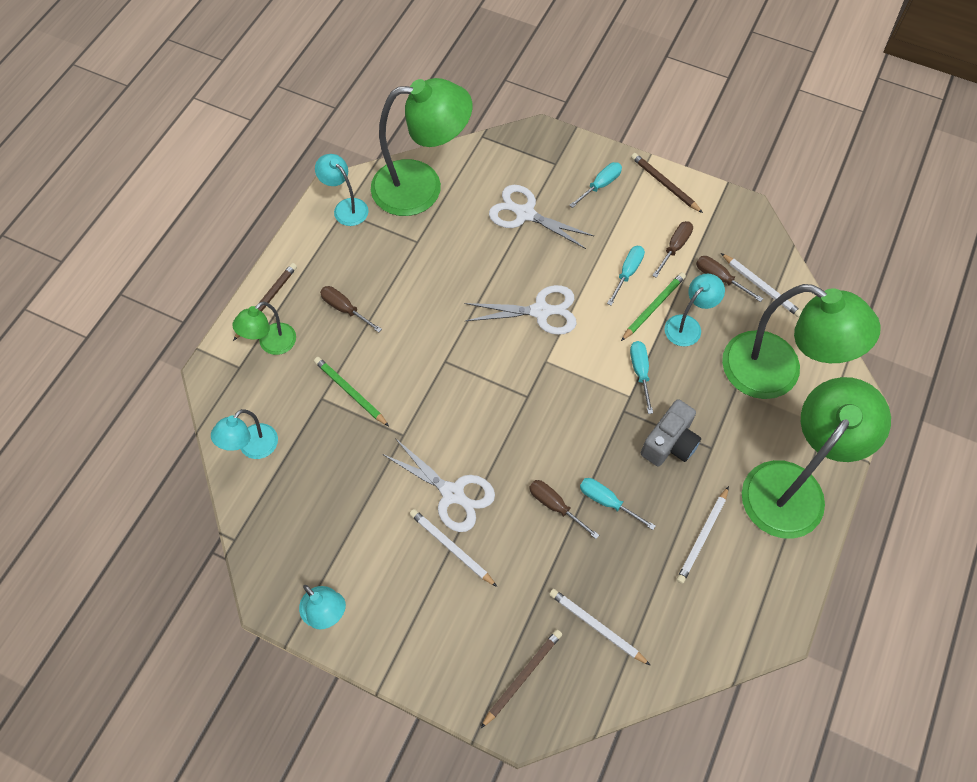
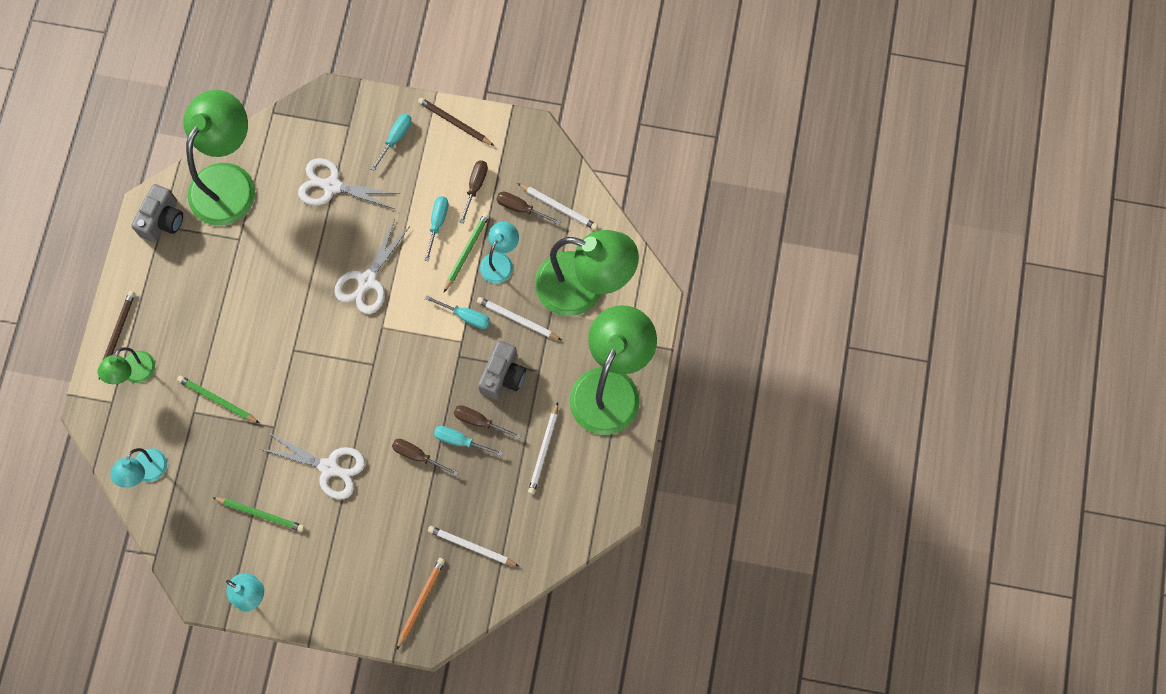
camera: 15 degrees left, 10 degrees up
turquoise lamp [315,154,369,226] -> grey camera [131,184,183,242]
brown screwdriver [320,286,382,332] -> brown screwdriver moved to [454,405,521,439]
green lamp [371,78,472,216] -> green lamp turned 45 degrees counterclockwise [184,90,255,226]
white pencil [410,509,497,587] -> white pencil moved to [477,297,562,340]
white scissors [464,285,577,335] -> white scissors turned 135 degrees clockwise [334,219,410,314]
brown pencil [481,629,562,728] -> orange pencil [397,558,445,649]
turquoise screwdriver [630,341,653,414] -> turquoise screwdriver turned 135 degrees clockwise [425,295,490,329]
none -> green pencil [212,497,304,532]

